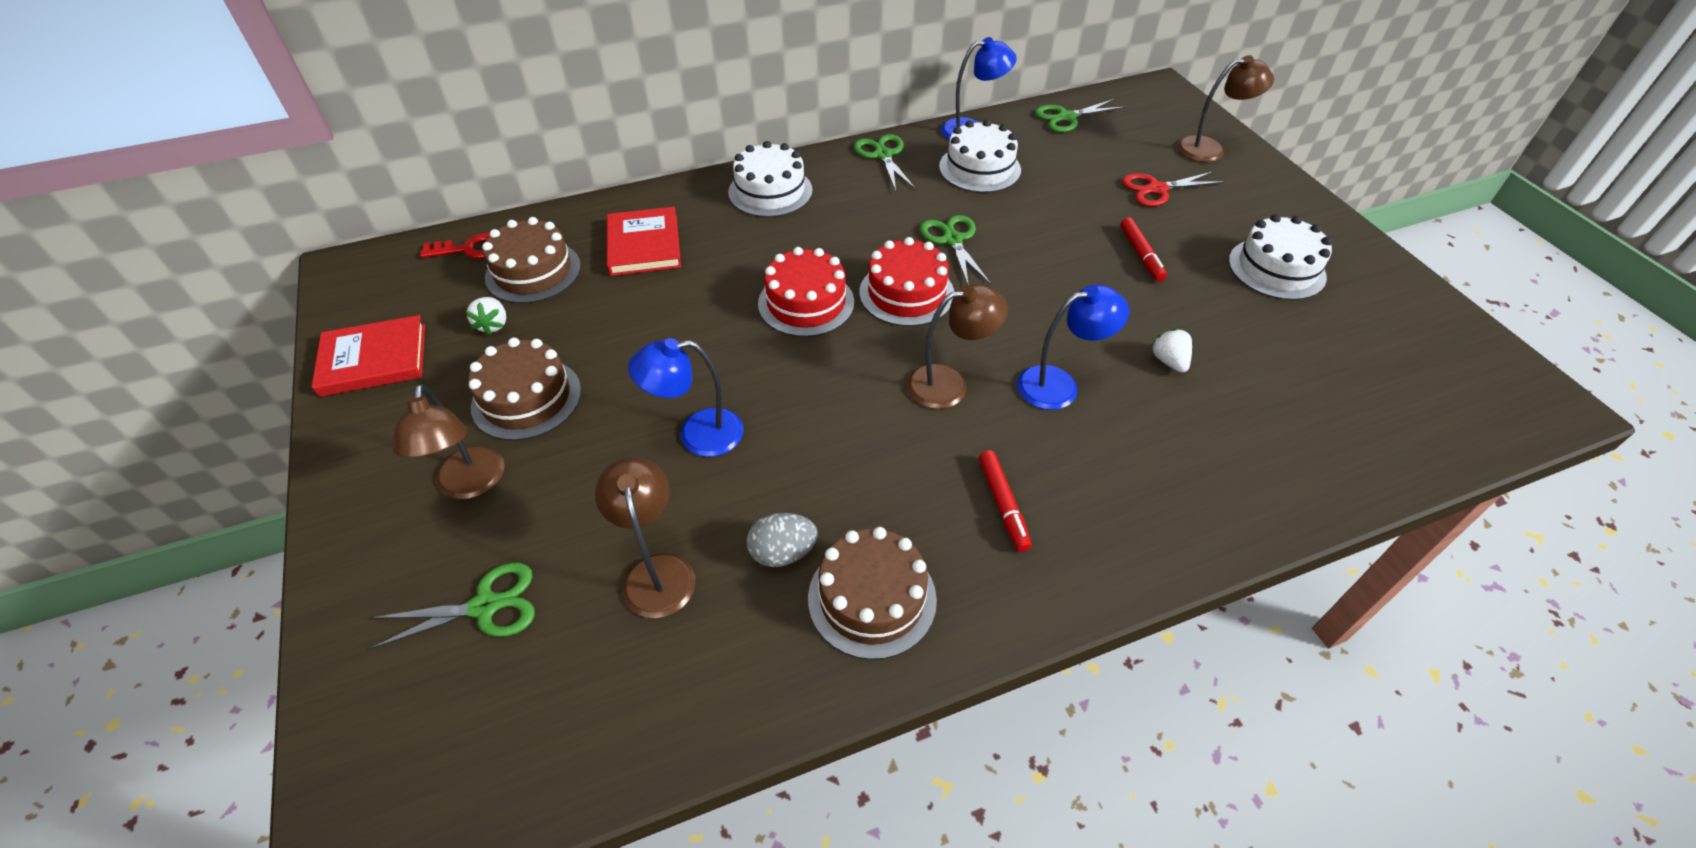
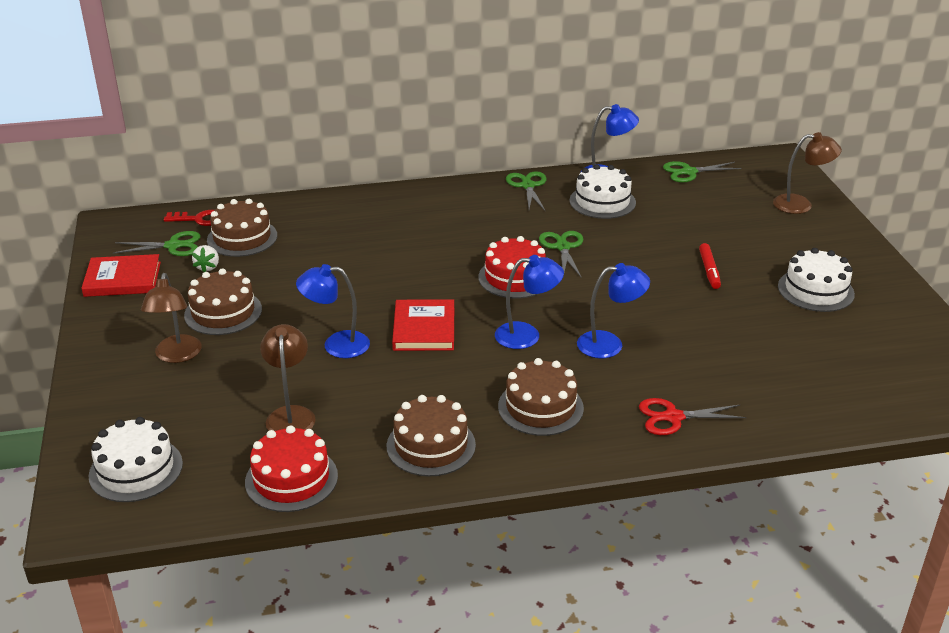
camera: 10 degrees right, 15 degrees down
green scissors [370,562,535,649] -> green scissors moved to [113,231,201,256]
red book [607,207,681,276] -> red book moved to [392,299,454,351]
white cake [728,141,813,217] -> white cake moved to [89,417,183,502]
grey egg [747,513,818,567] -> none
red cake [758,247,854,337] -> red cake moved to [245,425,338,512]
brown lamp [906,284,1008,409] -> blue lamp [495,255,564,349]
red marker [979,450,1032,552] -> brown cake [498,358,584,436]
red scissors [1122,171,1225,207] -> red scissors moved to [639,398,747,435]
white strawberry [1150,328,1192,373] -> none

